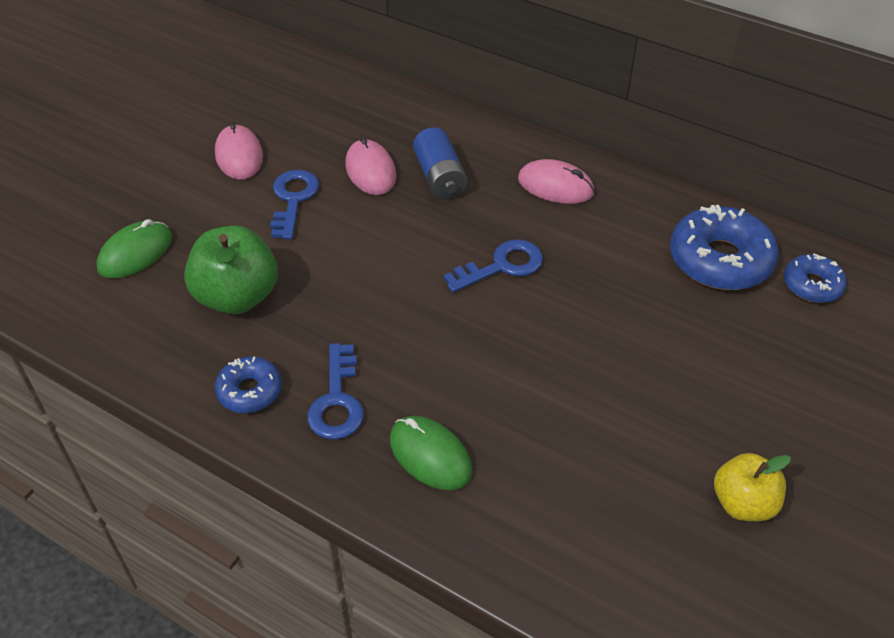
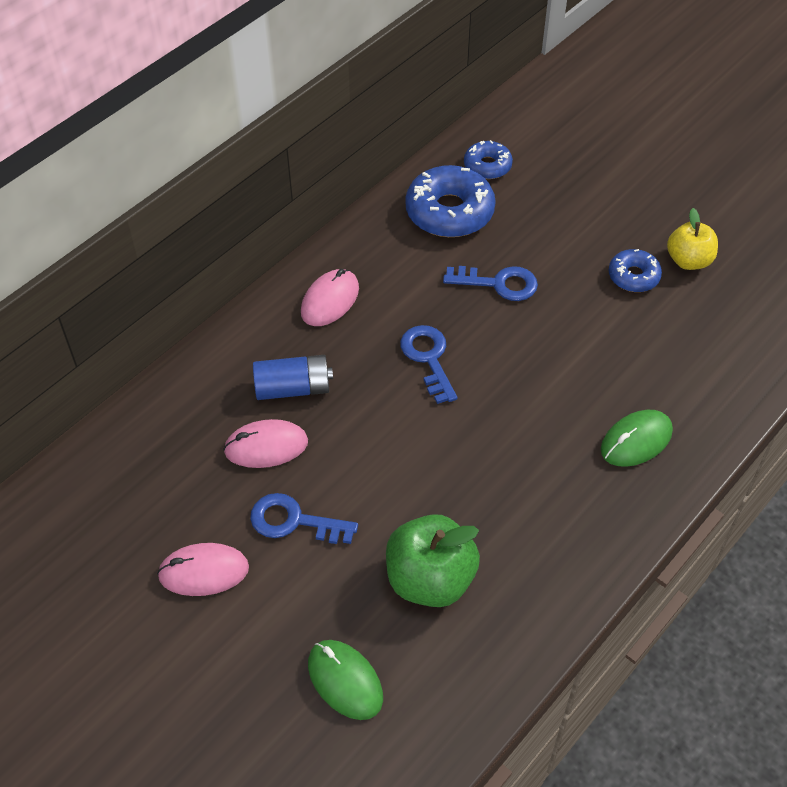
camera: 80 degrees left, 5 degrees up
blue donut [215,356,282,413] -> blue donut moved to [609,249,662,292]
blue key [307,343,364,440] -> blue key moved to [443,266,538,301]

